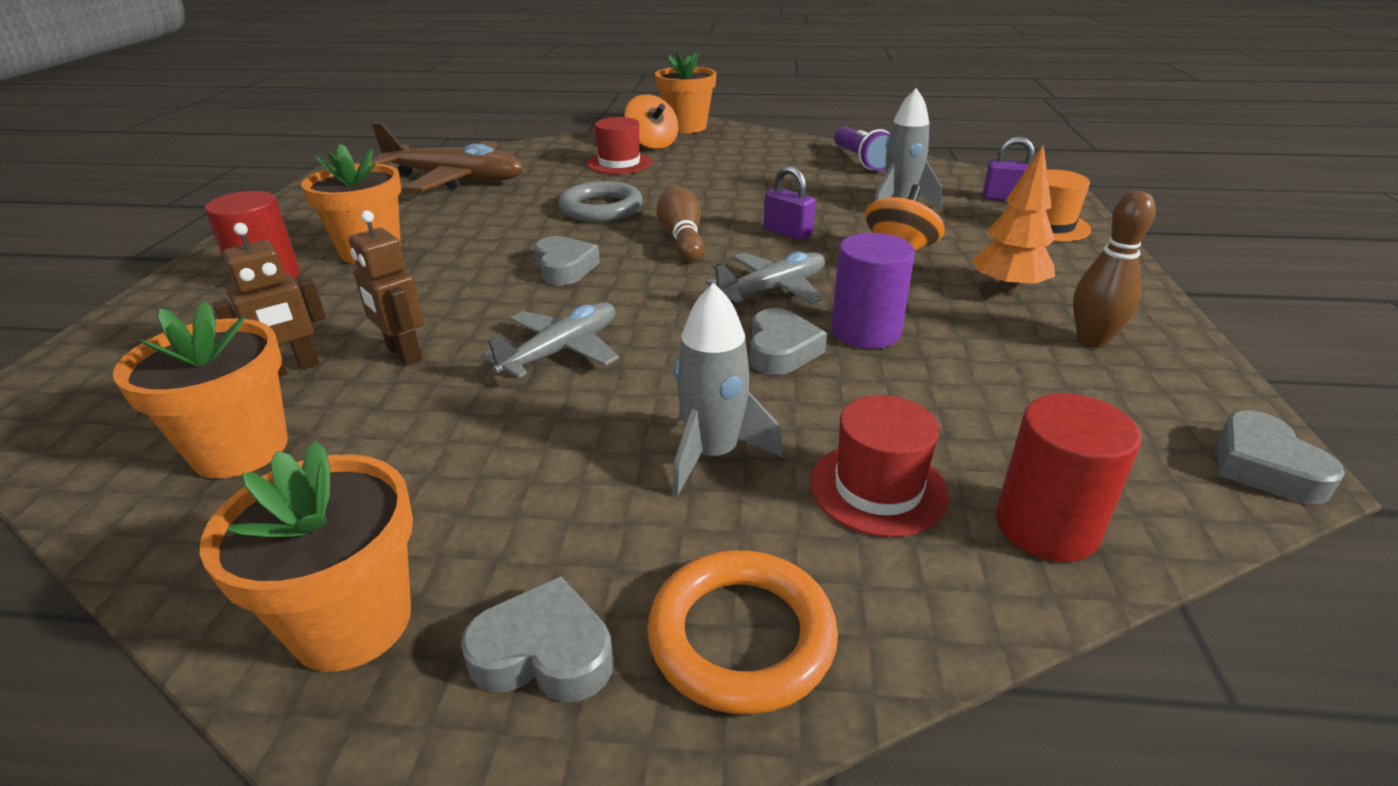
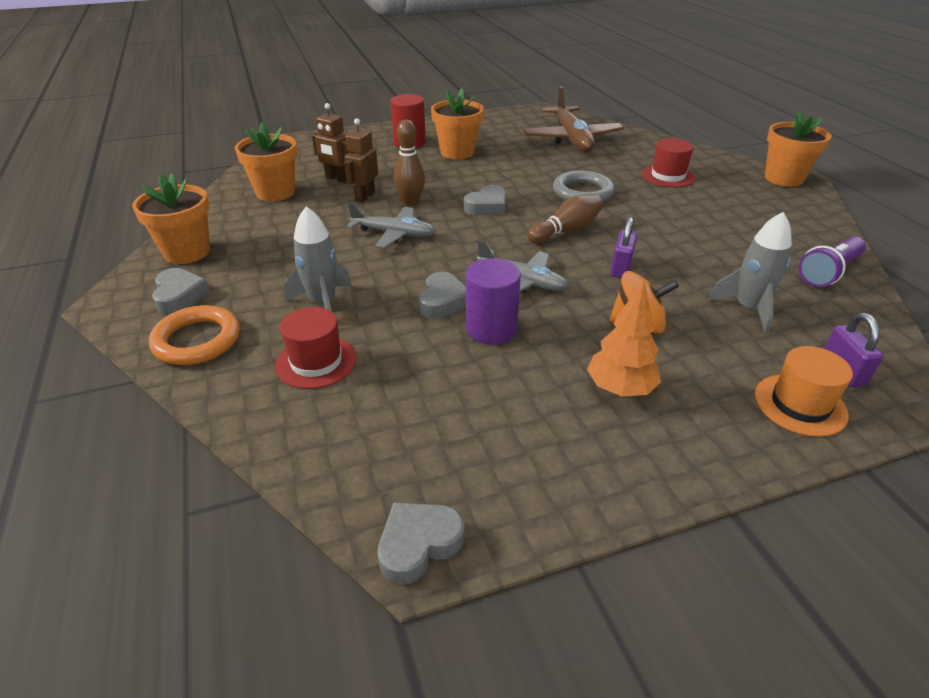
camera: 65 degrees right, 5 degrees up
orange spinning top [625,95,679,149] -> none
grey heart [750,308,827,375] -> grey heart turned 60 degrees counterclockwise [419,272,466,319]
red cylinder [996,393,1141,562] -> none
brown bowling pin [1073,191,1156,348] -> brown bowling pin moved to [394,120,425,206]

